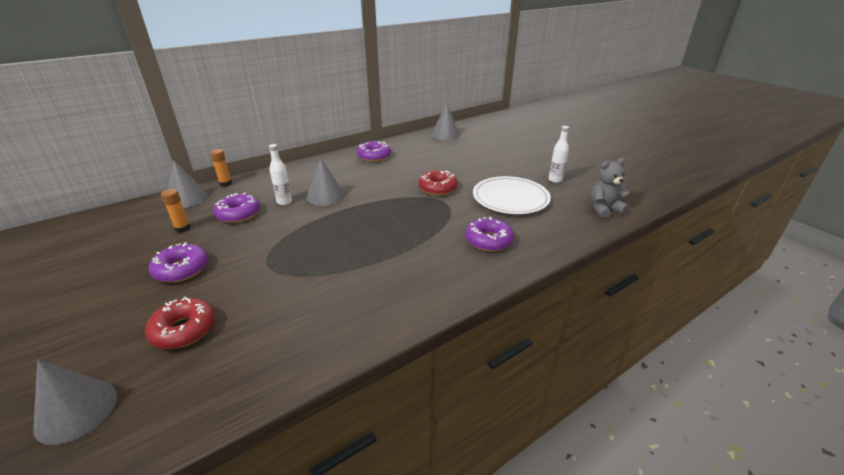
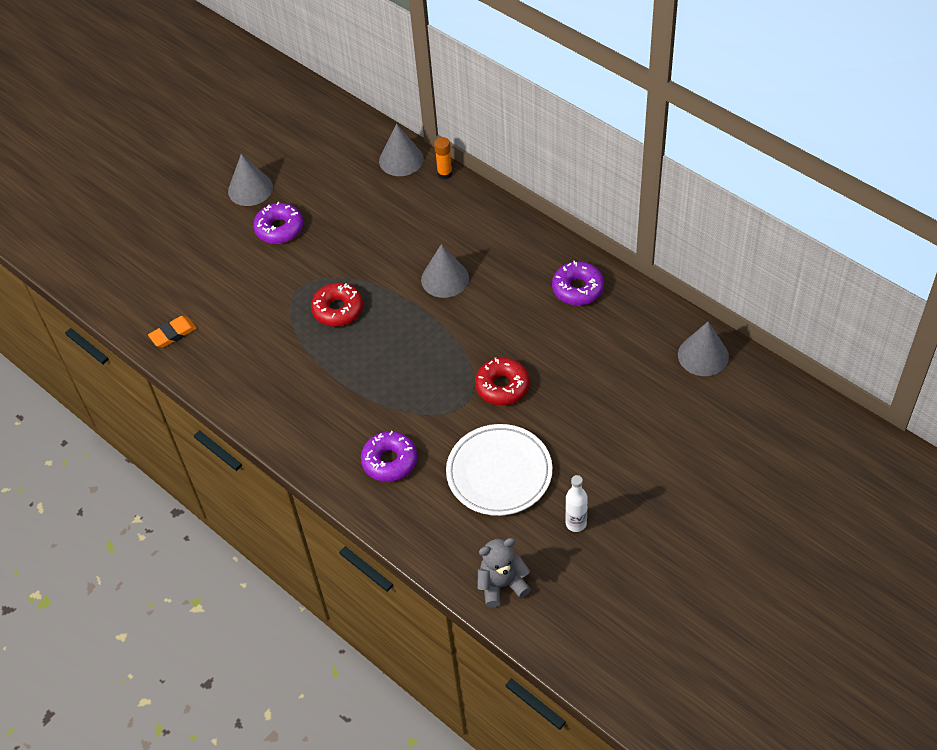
camera: 80 degrees right, 20 degrees up
grey cone [33,360,117,445] -> grey cone moved to [228,154,273,206]
red donut [145,297,215,349] -> red donut moved to [311,283,363,327]
orange glue stick [161,189,190,233] -> none
purple donut [213,192,260,223] -> none
white bottle [269,144,292,205] -> none
grey teddy bear [591,158,630,218] -> grey teddy bear turned 75 degrees counterclockwise [477,538,531,607]
none -> orange eraser [148,316,197,348]

